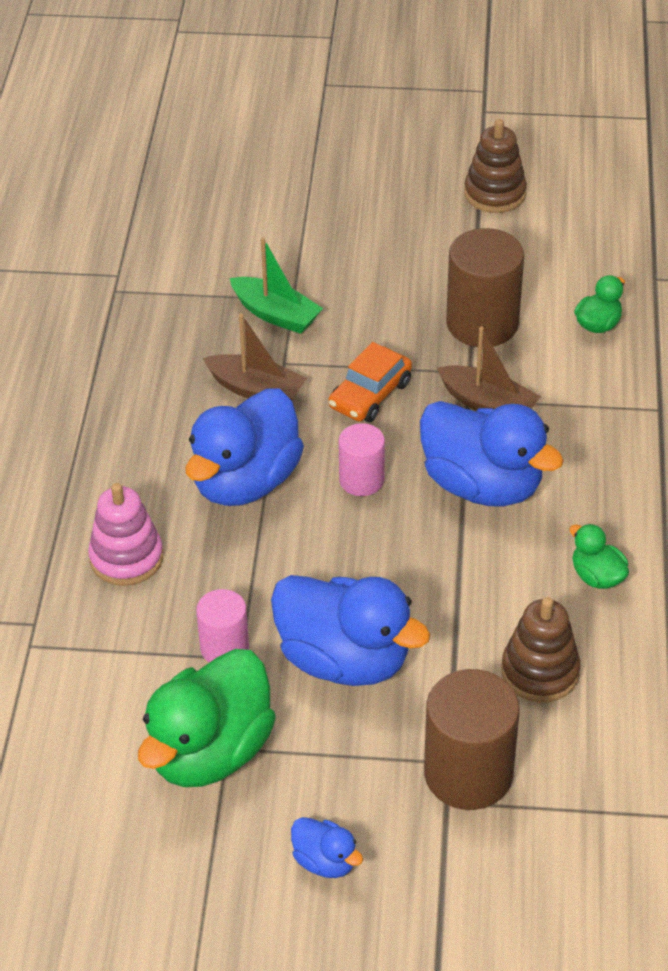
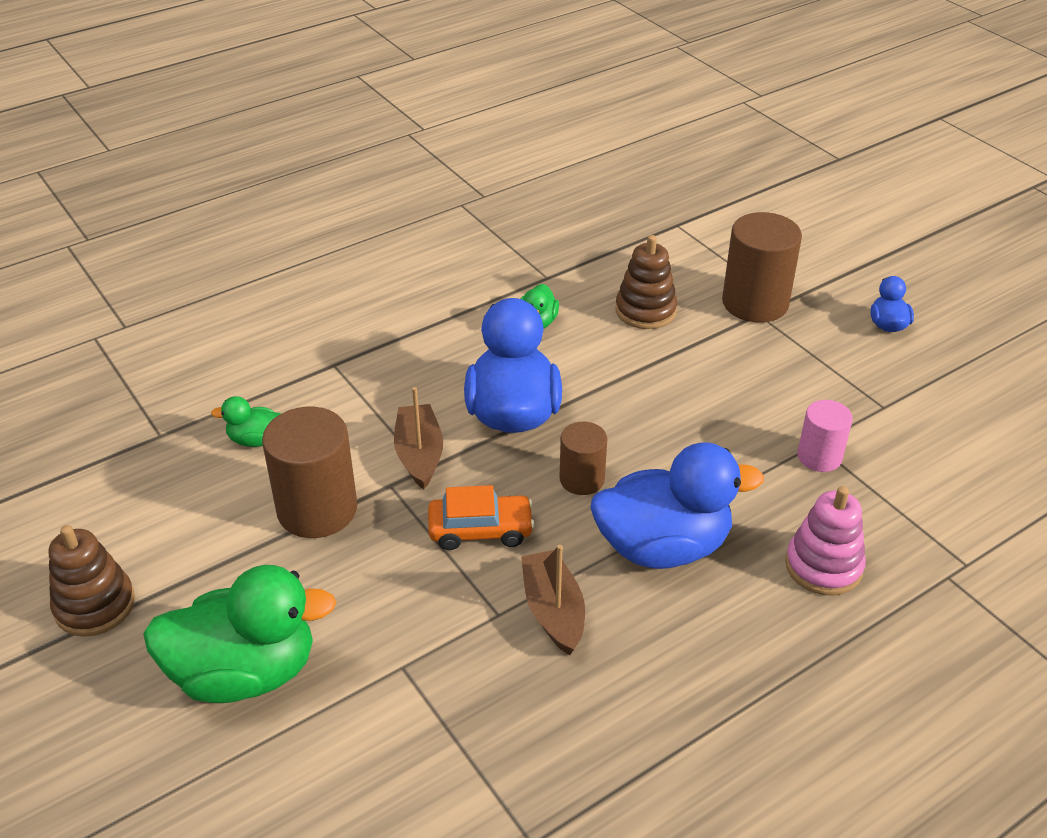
camera: 130 degrees left, 5 degrees down
green duck [138,649,276,787] -> green duck moved to [143,565,337,703]
green boat [230,237,323,334] -> none
blue duck [271,575,430,686] -> none
pink cylinder [339,423,385,496] -> brown cylinder [560,422,607,495]

